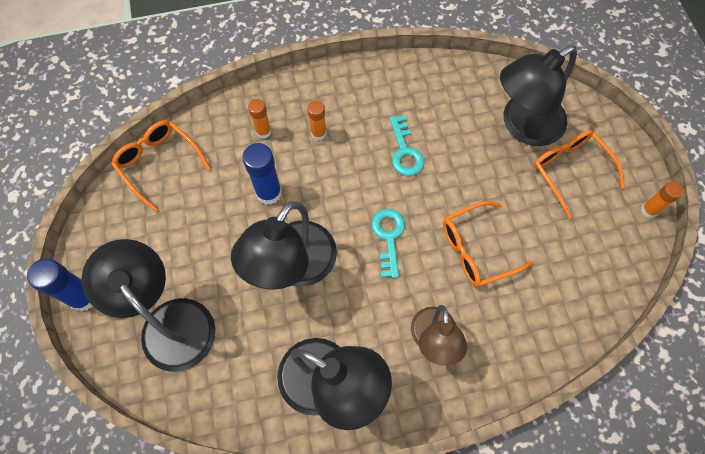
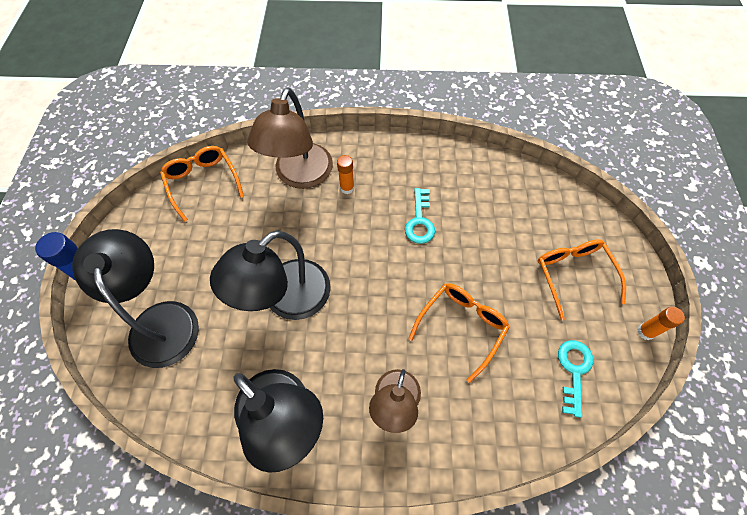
camera: 15 degrees right, 5 degrees down
blue glue stick [242,143,282,204] -> none
orange glue stick [248,99,271,139] -> brown lamp [247,88,333,189]
turquoise key [371,209,405,278] -> turquoise key moved to [558,340,593,418]
orange glasses [443,201,534,287] -> orange glasses turned 135 degrees clockwise [408,283,510,383]
black lamp [500,45,577,146] -> none

